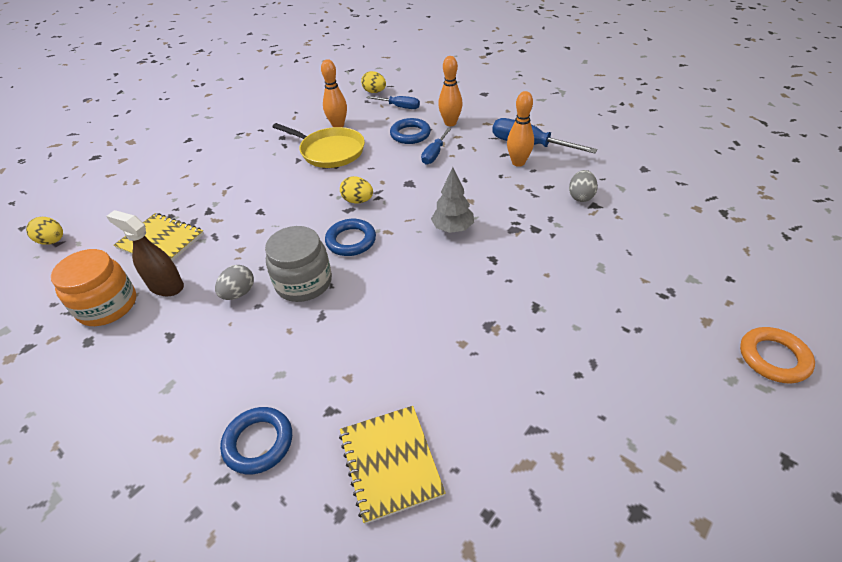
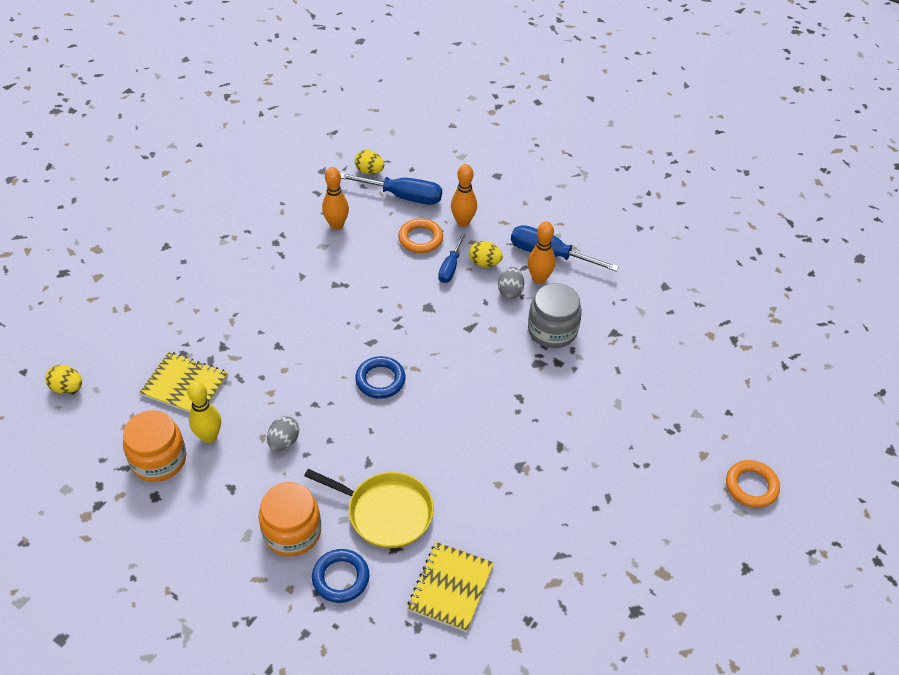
camera: 10 degrees left, 5 degrees up
brown spray bottle [106,210,184,296] -> yellow bowling pin [187,381,221,443]
grey jar [265,226,332,302] -> grey jar moved to [528,283,582,348]
yellow pan [272,123,365,168] -> yellow pan moved to [304,469,434,548]
yellow notebook [339,406,446,524] -> yellow notebook turned 45 degrees clockwise [407,542,494,632]
yellow egg [340,176,373,204] -> yellow egg moved to [469,241,503,267]
blue screwdriver [367,96,420,109] -> blue screwdriver [340,173,442,205], size x1.67
blue ring [390,118,431,144] -> orange ring [398,218,443,253]
grey tree [431,167,474,233] -> none
grey egg [569,170,598,202] -> grey egg moved to [498,267,524,299]
none -> orange jar [259,482,321,557]

